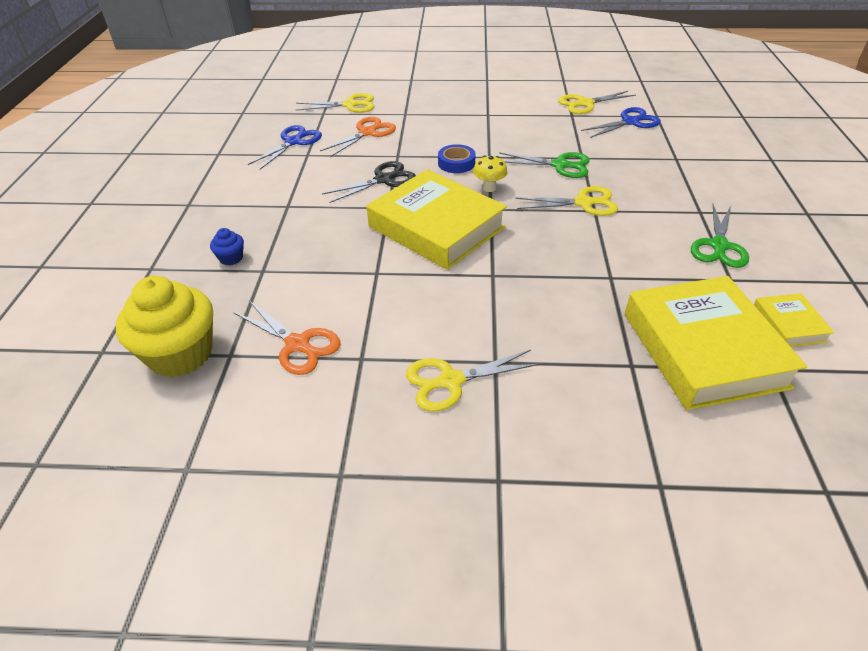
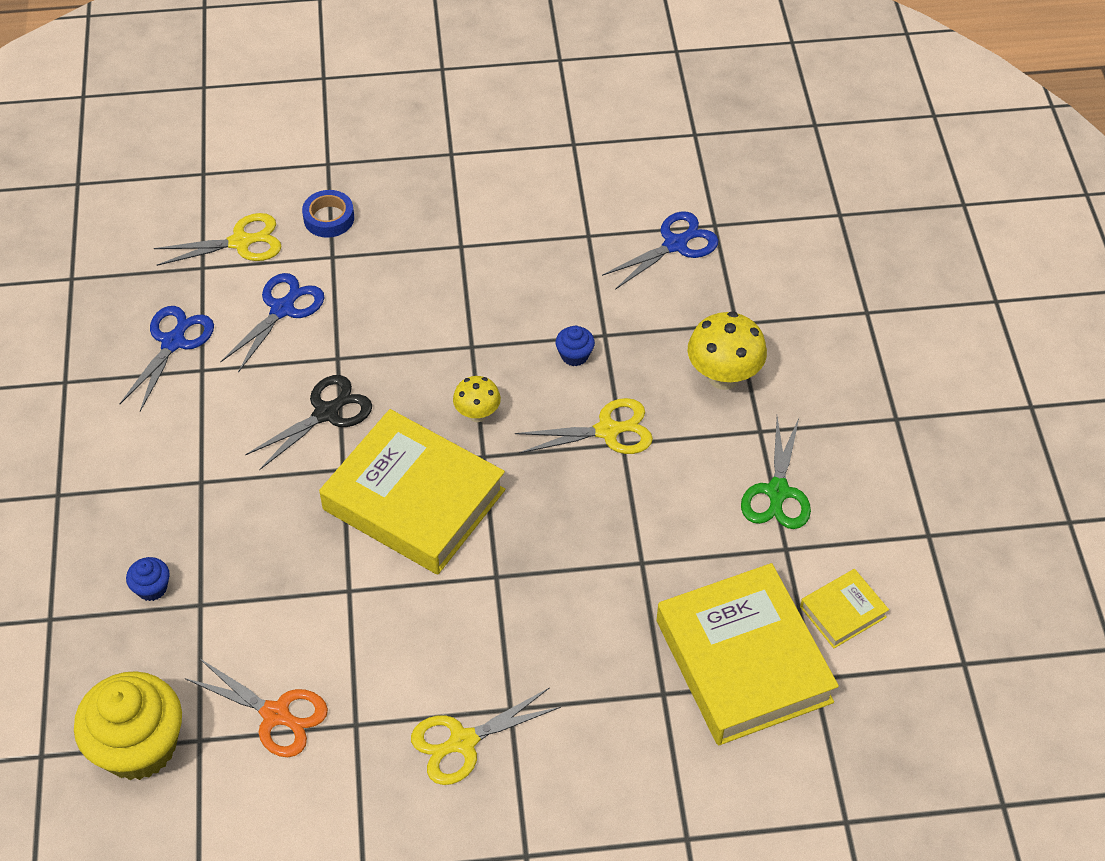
camera: 10 degrees left, 10 degrees up
orange scissors [320,117,396,157] -> blue scissors [220,273,325,373]
blue tape [438,144,476,173] -> blue tape moved to [302,190,354,238]
green scissors [499,152,590,178] -> blue cupcake [556,326,595,366]
yellow scissors [558,91,636,114] -> none
yellow book [754,293,834,347] -> yellow book turned 75 degrees clockwise [800,569,889,648]
none -> yellow mushroom [688,311,767,390]

